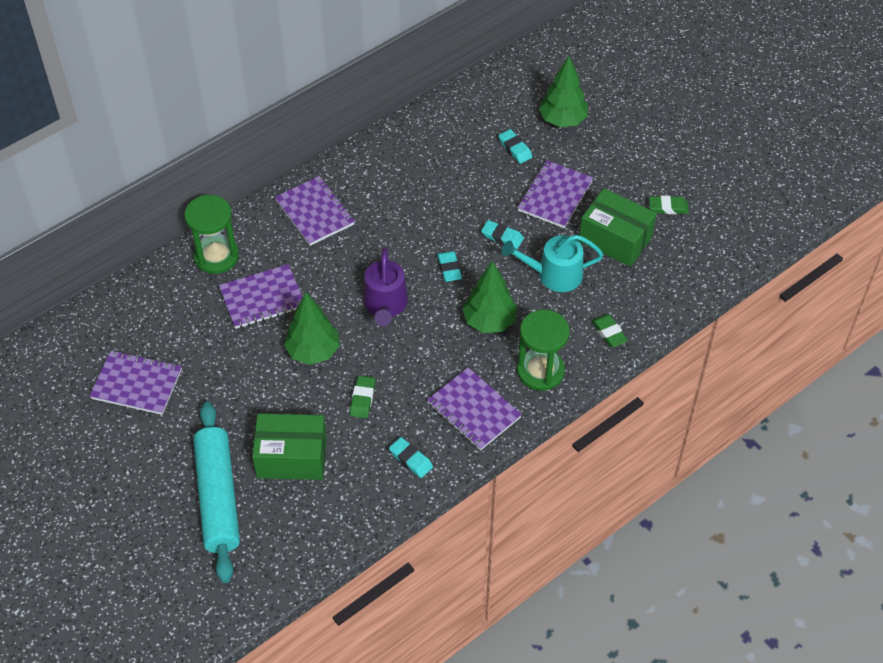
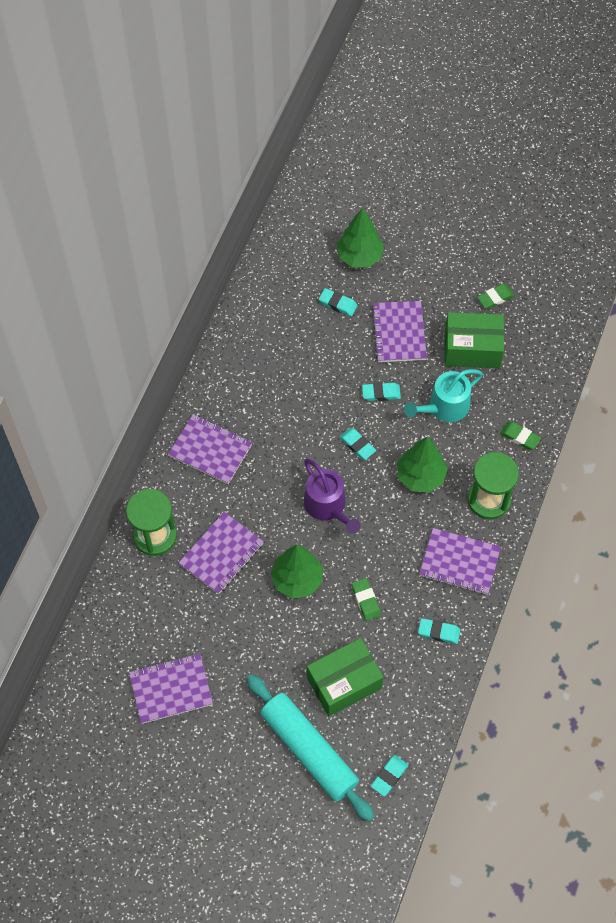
camera: 30 degrees left, 10 degrees up
none -> turquoise eraser [371,755,408,796]

